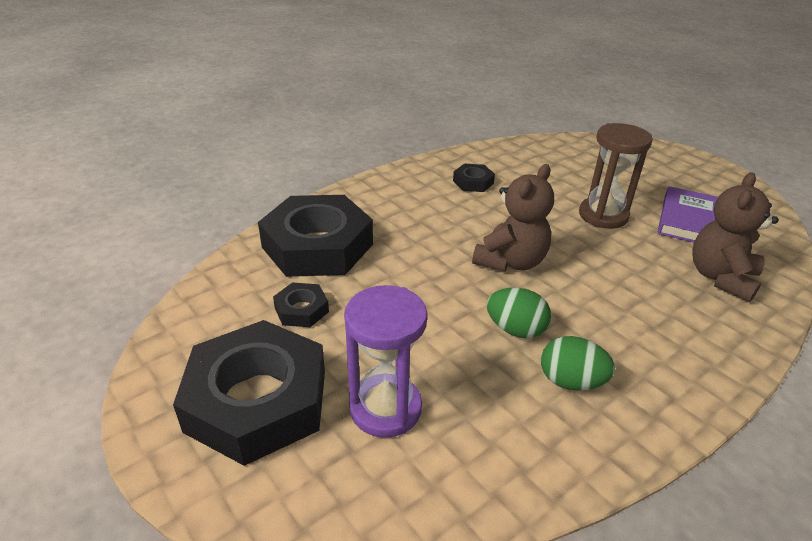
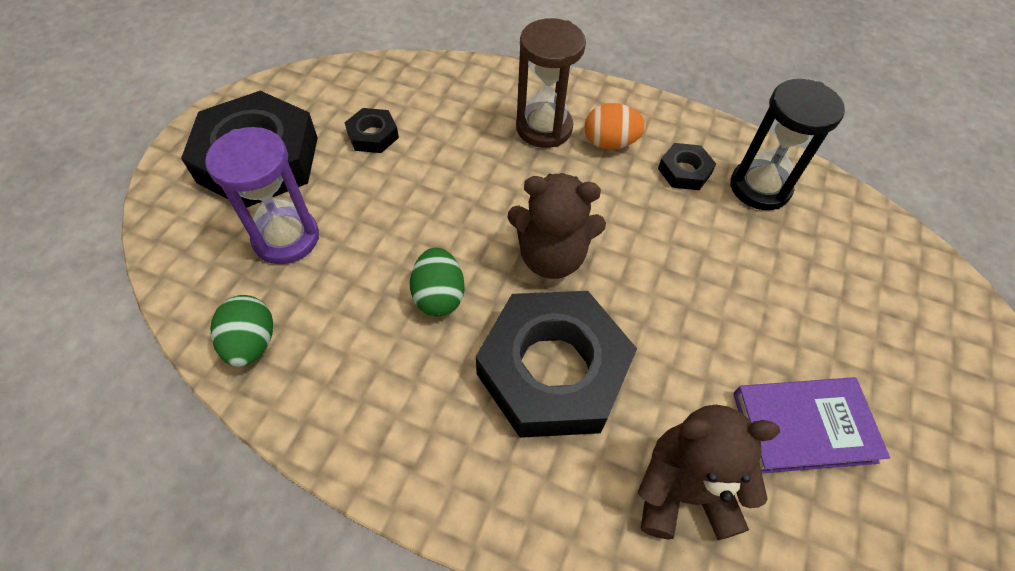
camera: 60 degrees right, 20 degrees up
black nut [258,195,373,277] -> black nut moved to [476,291,637,438]
green egg [541,336,615,390] -> green egg moved to [210,295,273,367]
brown hourglass [579,123,653,229] -> brown hourglass moved to [516,18,586,148]
none -> orange egg [584,103,646,149]
none -> black hourglass [730,79,845,210]

